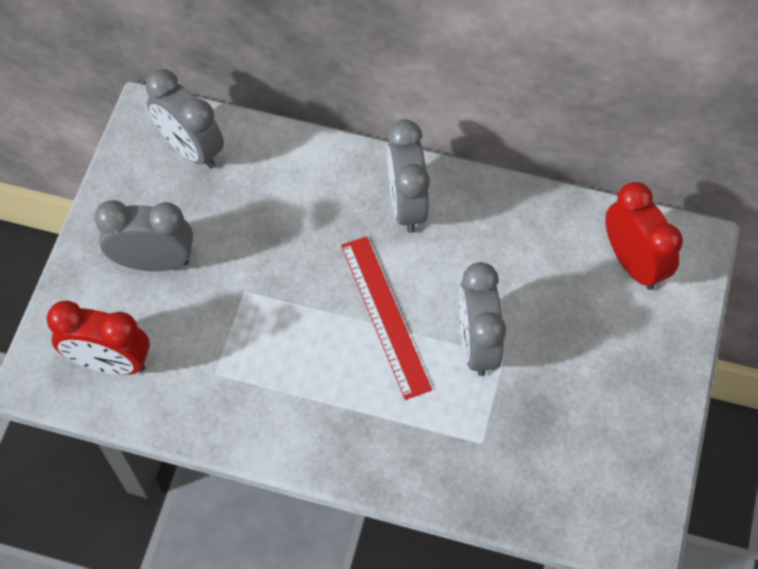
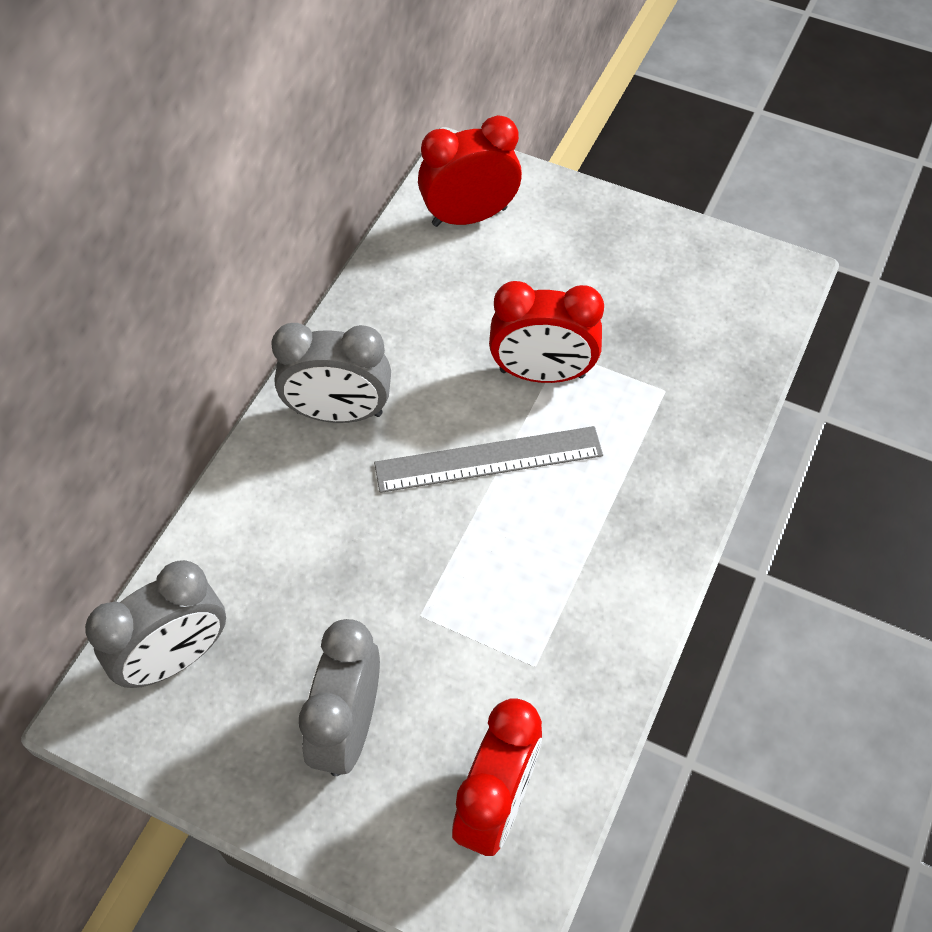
camera: 80 degrees left, 5 degrees down
red ruler [341,237,432,400] -> grey ruler [374,426,603,493]
grey clock [459,262,506,376] -> red clock [489,281,604,383]

